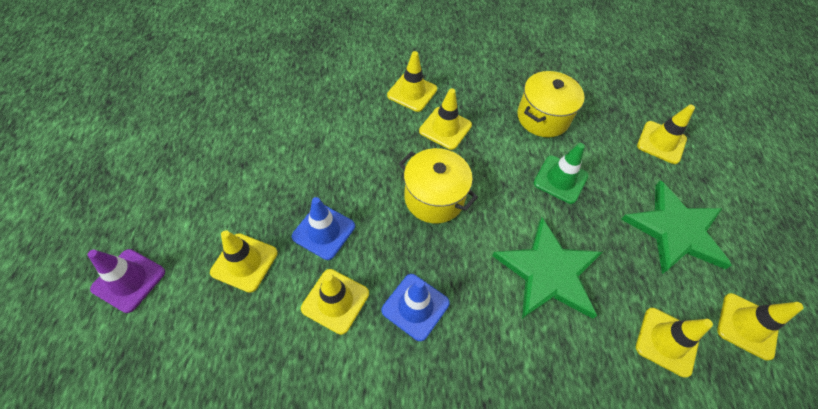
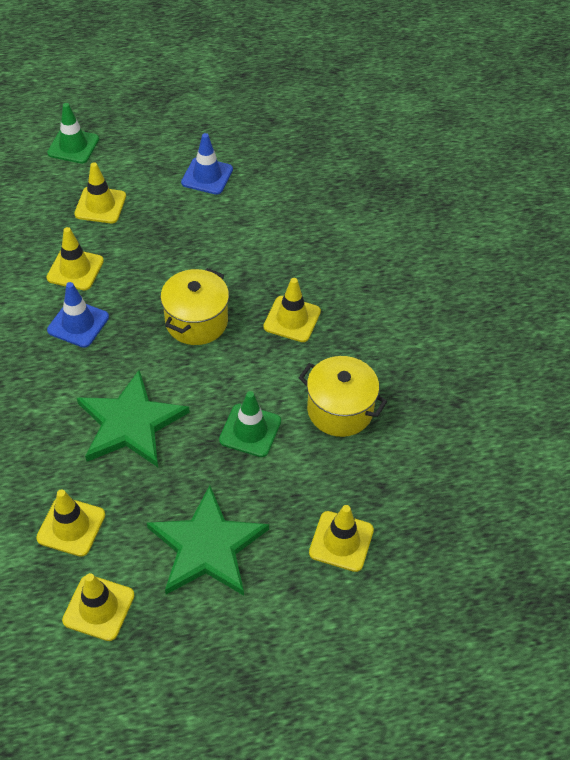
camera: 80 degrees right, 5 degrees down
purple traffic cone [88,249,165,313] -> green traffic cone [47,103,99,163]
blue traffic cone [292,197,355,260] -> blue traffic cone moved to [181,133,233,195]
yellow traffic cone [387,51,437,112] -> none

